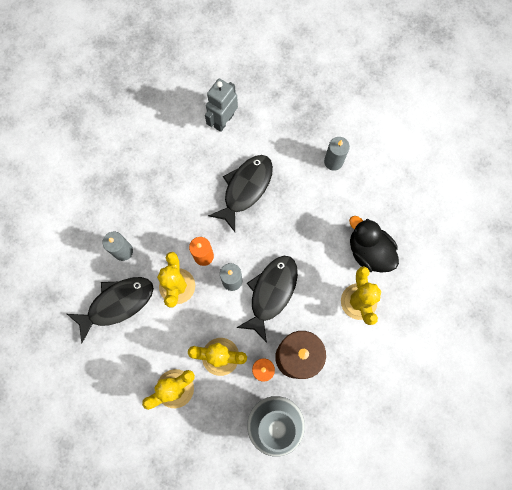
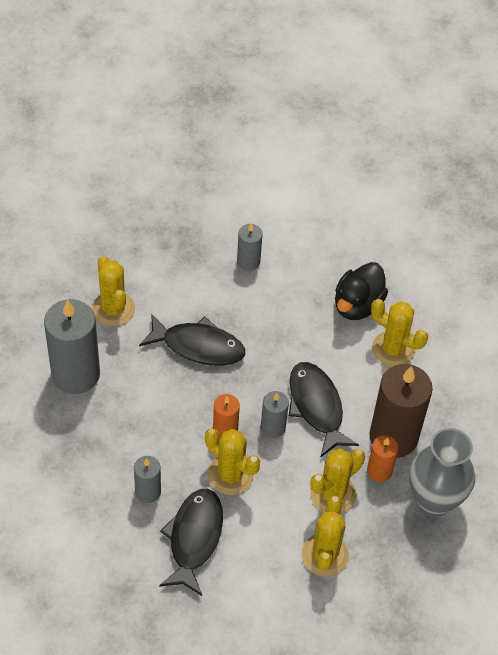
camera: 50 degrees left, 20 degrees down
grey robot [205,78,238,132] -> yellow cactus [92,256,135,326]
black fish [208,155,273,232] -> black fish turned 120 degrees clockwise [139,313,245,366]
black duck [349,216,399,273] -> black duck turned 60 degrees counterclockwise [335,262,388,320]
none -> grey candle [44,299,100,394]

